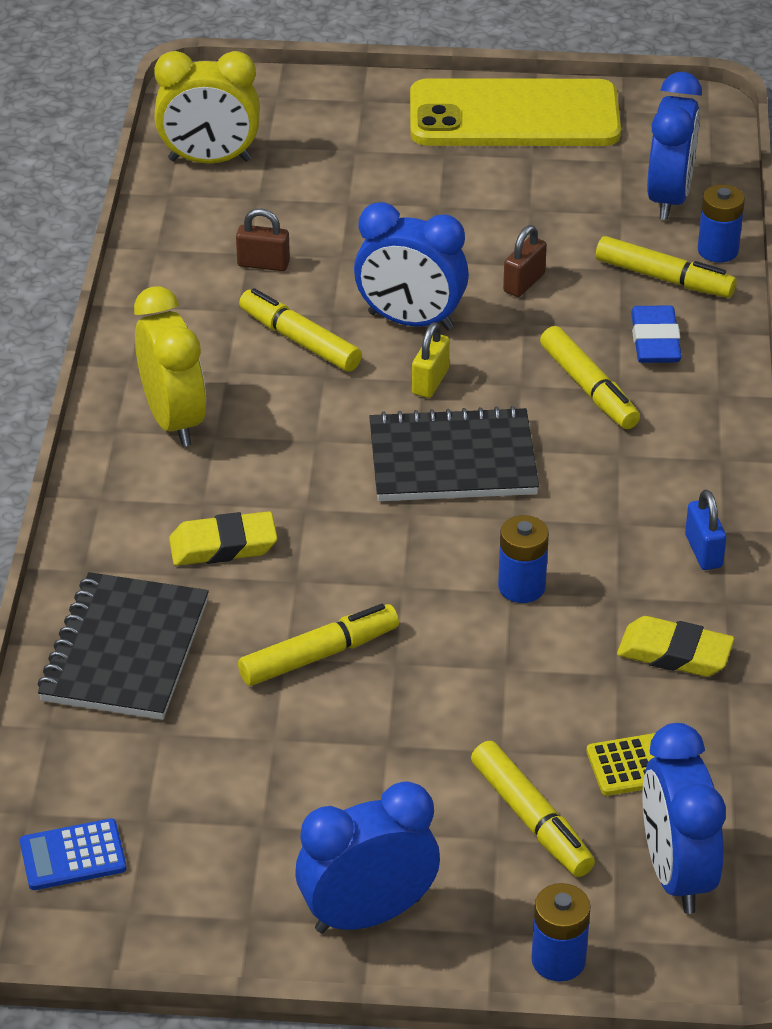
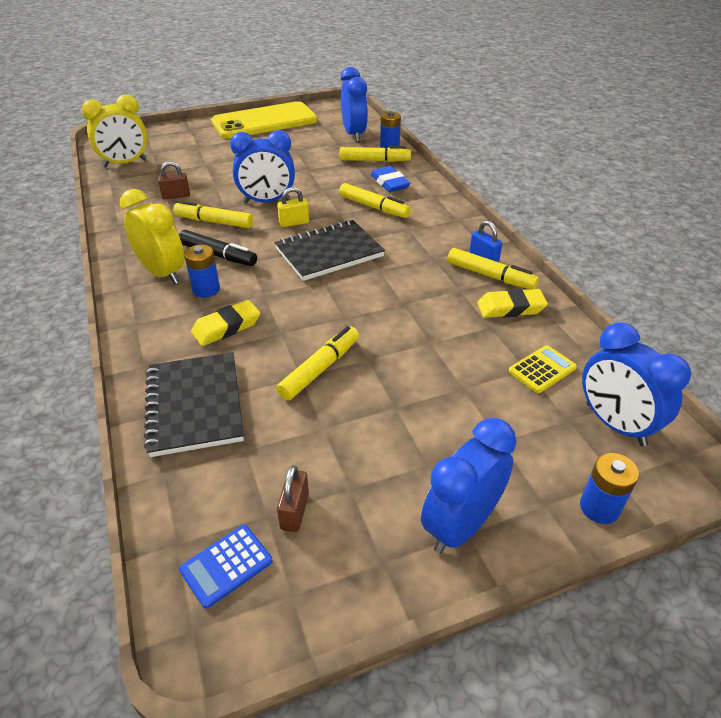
camera: 25 degrees left, 0 degrees up
yellow padlock [412,322,450,398] -> yellow padlock turned 75 degrees clockwise [277,187,309,227]
yellow marker [471,741,595,877] -> yellow marker moved to [447,248,539,289]
blue battery [498,515,549,603] -> blue battery moved to [184,245,220,298]
brown padlock [503,225,547,297] -> brown padlock moved to [277,465,309,532]
none -> black marker [179,230,257,266]

